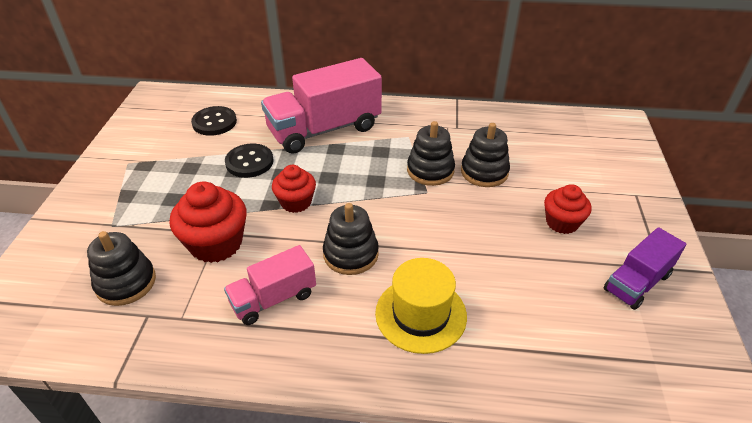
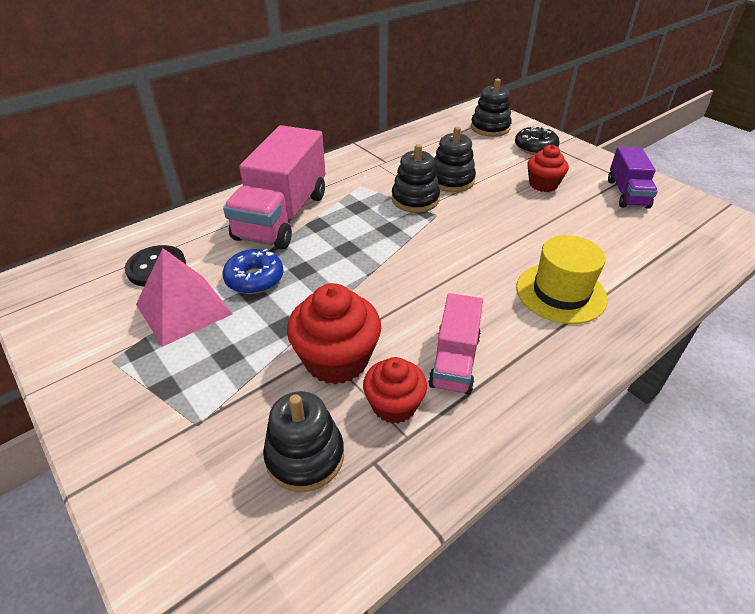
camera: 45 degrees left, 0 degrees up
black button [225,144,274,178] -> blue donut [223,249,284,294]
red cupcake [272,165,316,213] -> red cupcake moved to [363,357,427,424]
black stacking toy [323,203,379,275] -> black stacking toy moved to [471,79,512,137]
none -> pink pyramid [136,248,232,347]
none -> black donut [515,126,560,155]

